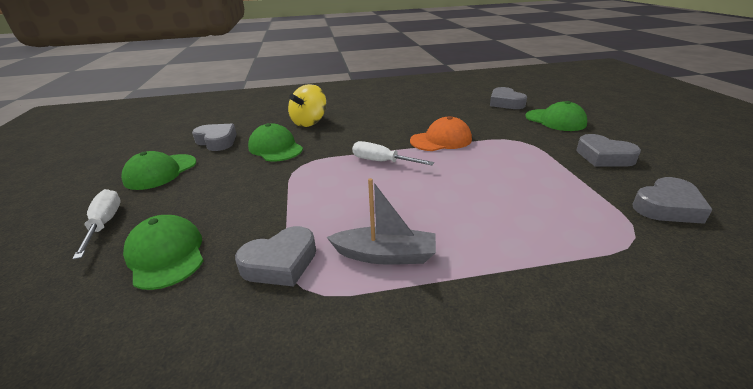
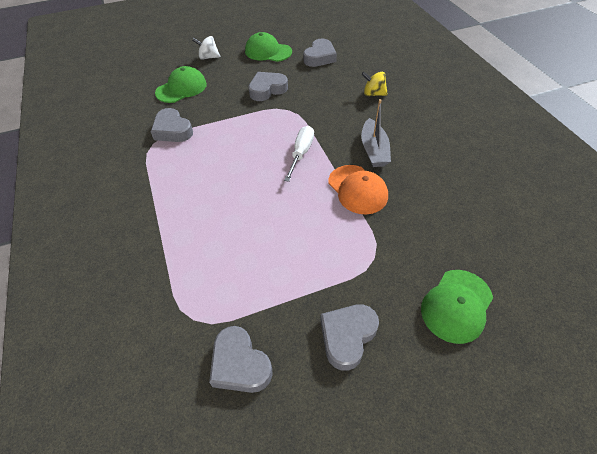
camera: 80 degrees right, 20 degrees up
white screwdriver [72,189,121,260] -> white spinning top [192,36,220,60]
green cap [248,123,303,161] -> none
yellow spinning top [288,84,327,127] -> yellow spinning top [361,72,388,96], size x0.66
grey boat [327,178,436,265] -> grey boat moved to [361,99,391,167]
grey heart [490,87,527,109] -> grey heart moved to [248,72,288,101]

